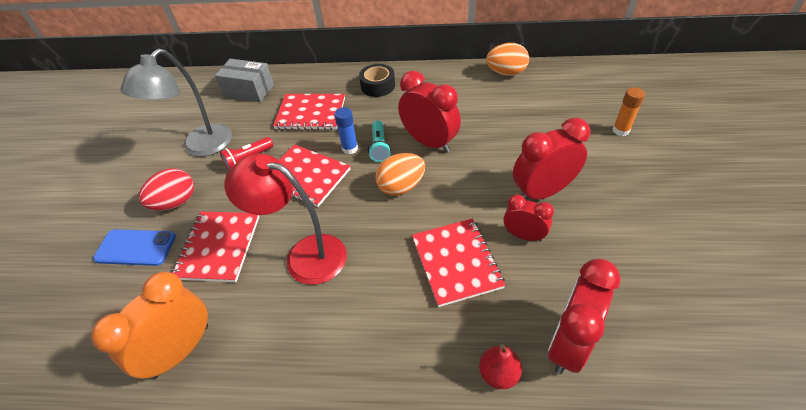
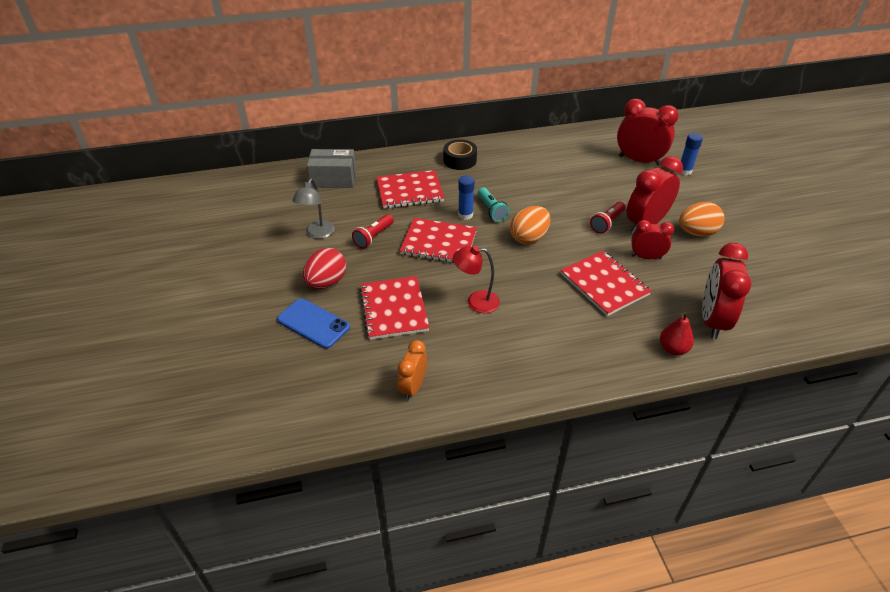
camera: 20 degrees left, 5 degrees down
orange clock [91,272,208,379] -> orange clock [397,340,427,400], size x0.59
blue phone [93,229,176,266] -> blue phone turned 45 degrees clockwise [277,298,350,349]
grey lamp [121,48,232,157] -> grey lamp [292,179,335,239], size x0.60
red lamp [225,153,347,285] -> red lamp [453,246,500,313], size x0.60
red clock [398,71,461,153] -> red clock moved to [617,99,679,166]
orange egg [486,43,529,76] -> orange egg moved to [679,202,725,237]
orange glue stick [613,87,645,136] -> blue glue stick [681,133,703,175]
none -> red flashlight [590,202,626,233]

